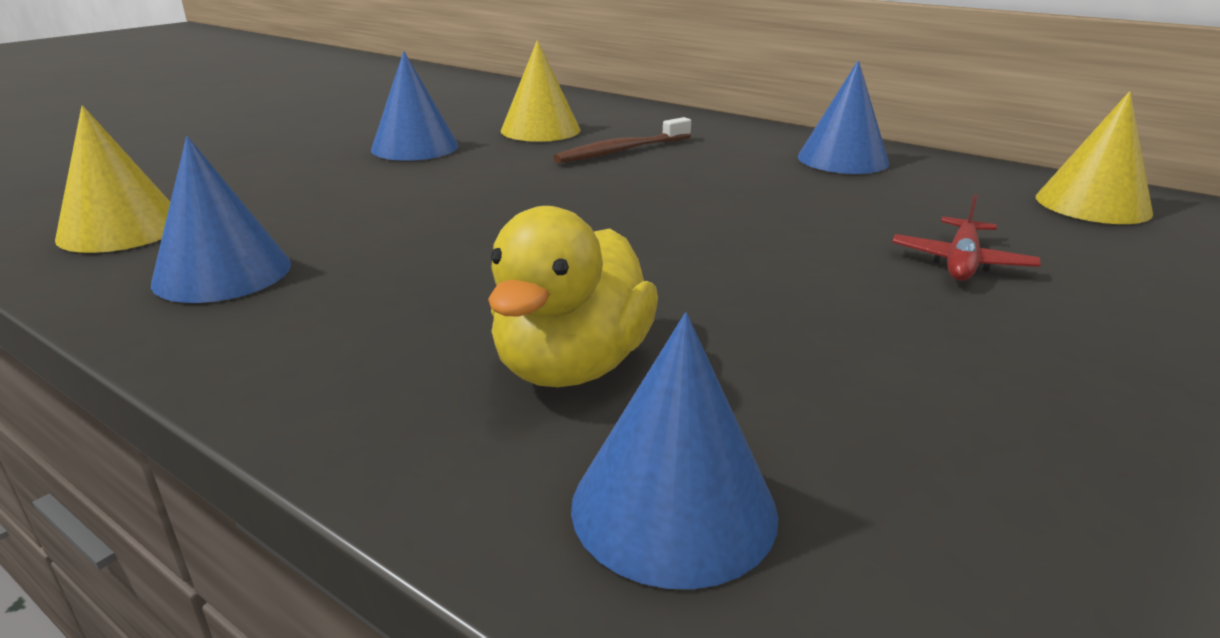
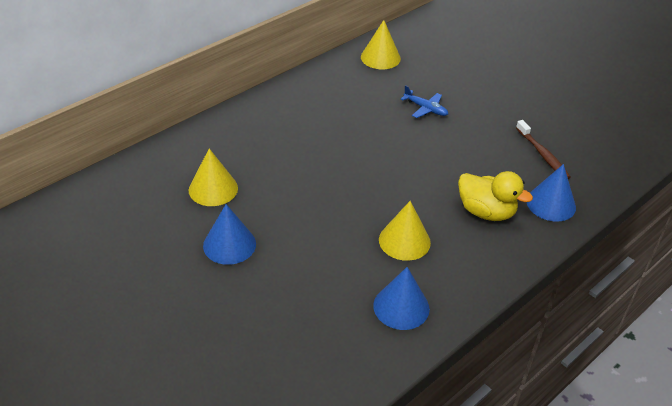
camera: 80 degrees left, 15 degrees up
yellow cone [55,105,170,253] -> yellow cone moved to [379,201,431,261]
brown toothbrush [553,117,691,163] -> brown toothbrush moved to [516,120,571,179]
blue cone [798,60,889,174] -> none
red plane [892,194,1041,281] -> blue plane [401,85,448,118]

